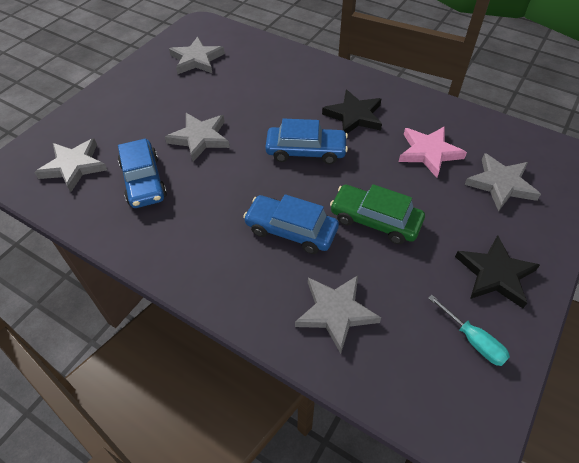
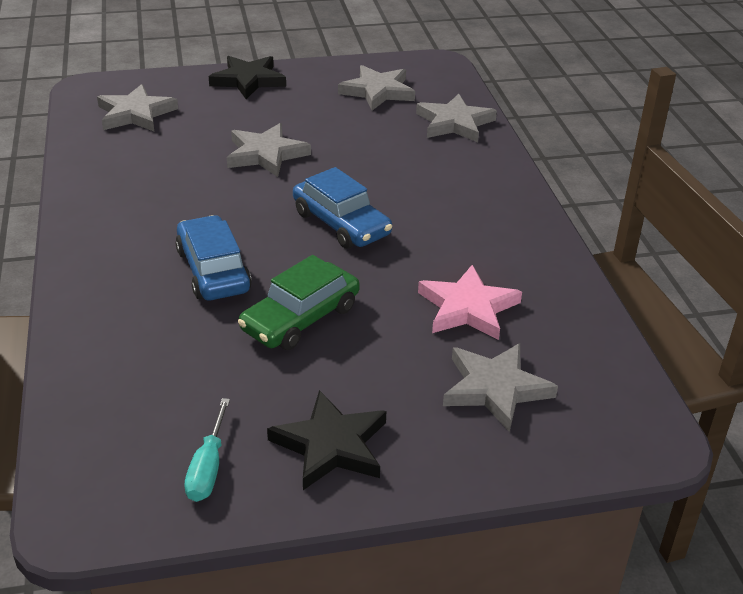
camera: 45 degrees right, 15 degrees down
blue car [118,138,167,208] -> none
grey star [295,275,381,354] -> grey star moved to [416,93,497,142]
black star [322,90,382,134] -> black star moved to [209,56,286,99]
green car [330,184,425,244] -> green car turned 120 degrees counterclockwise [238,255,360,350]

